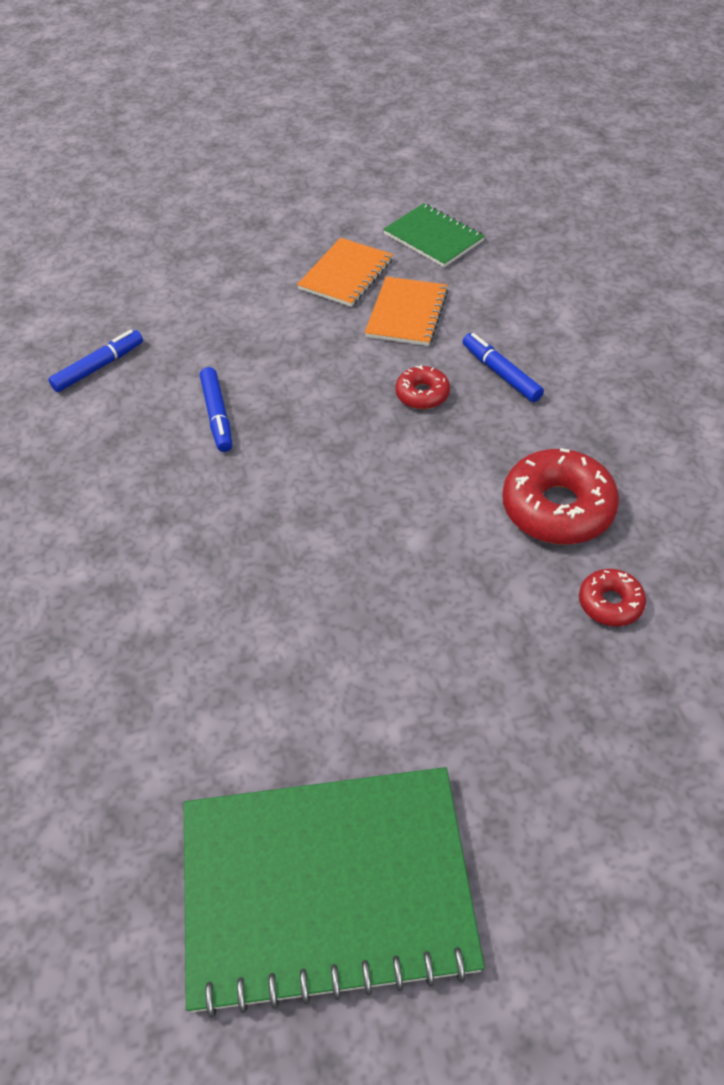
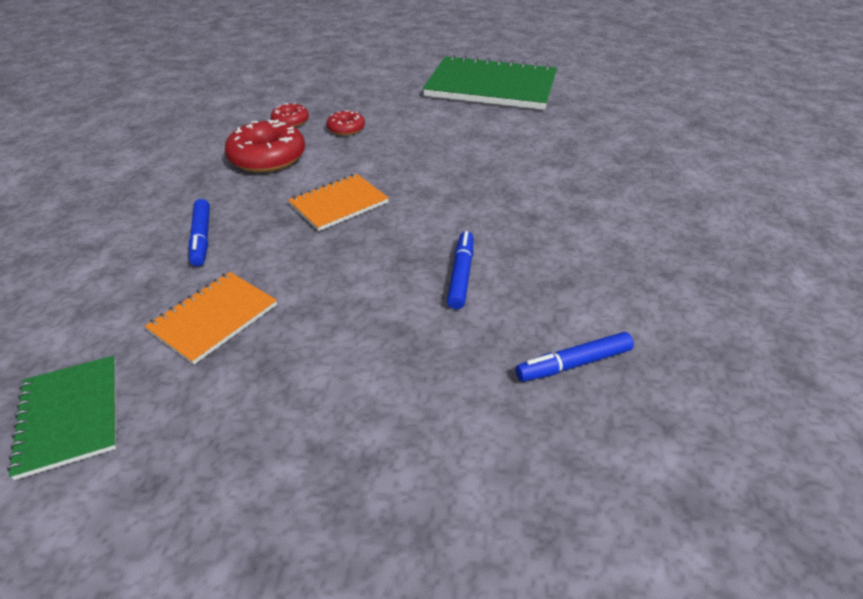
camera: 160 degrees left, 10 degrees down
orange notebook [297,238,393,307] -> orange notebook moved to [288,174,389,231]
red donut [395,365,450,409] -> red donut moved to [327,110,365,135]

